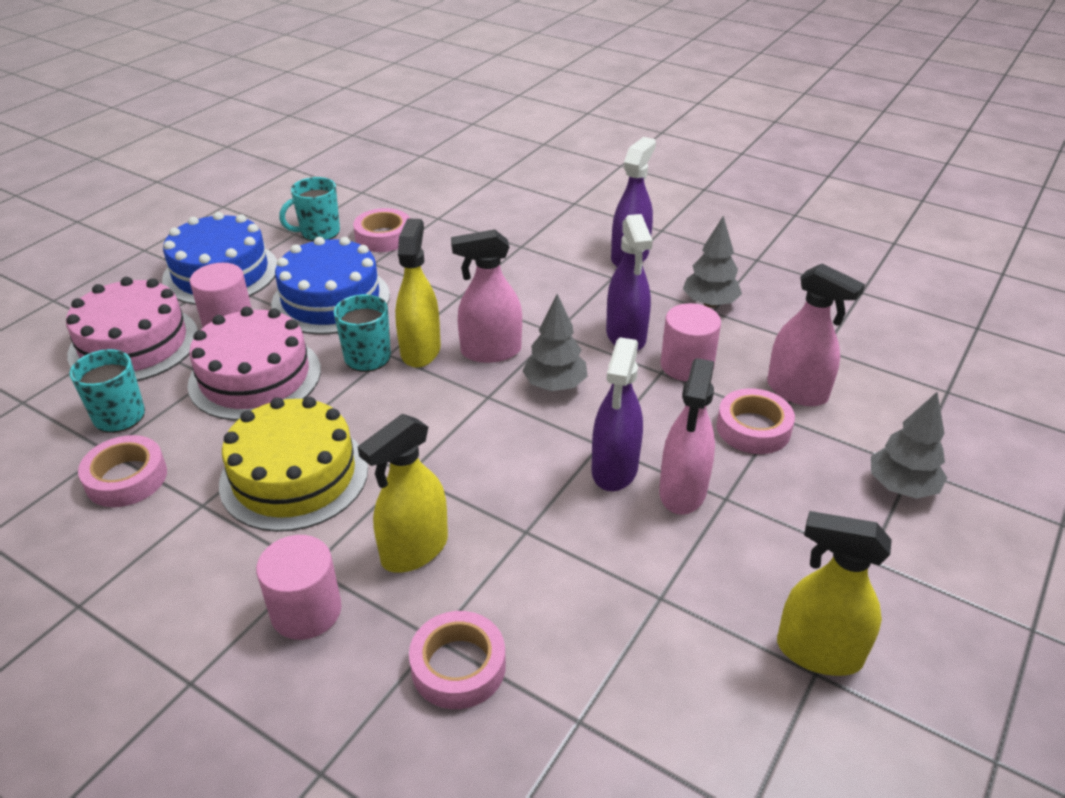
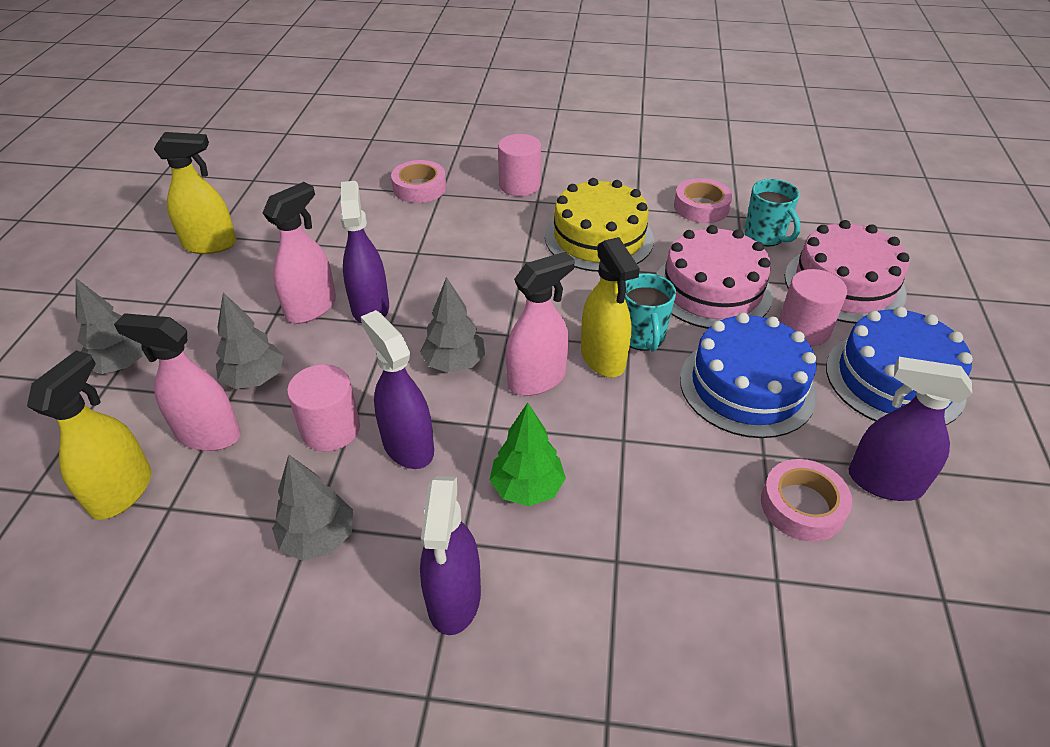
camera: 155 degrees right, 5 degrees up
turquoise mug [279,177,340,241] -> purple spray bottle [848,357,972,501]
yellow spray bottle [358,414,448,573] -> yellow spray bottle moved to [27,350,152,520]
pink spray bottle [659,358,715,515] -> pink spray bottle turned 45 degrees clockwise [263,182,336,324]
pink tape [717,388,795,454] -> grey tree [216,292,284,389]
none -> green tree [489,403,566,506]

